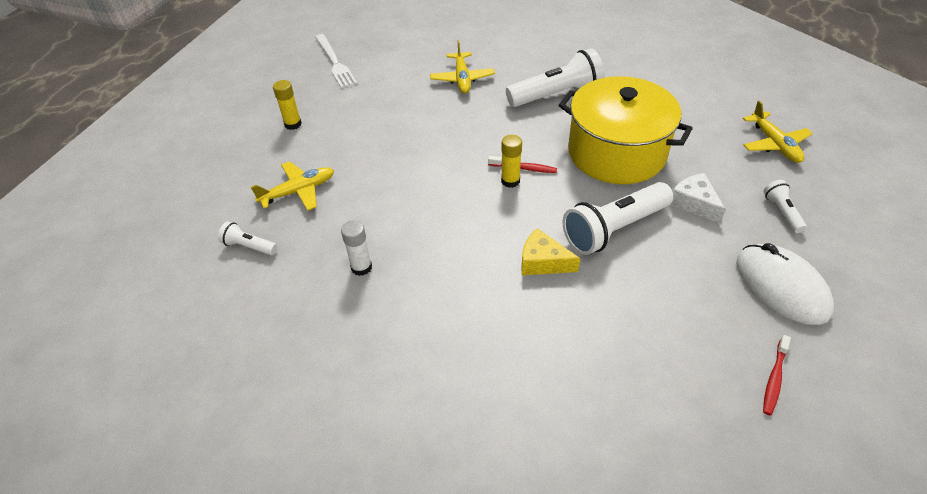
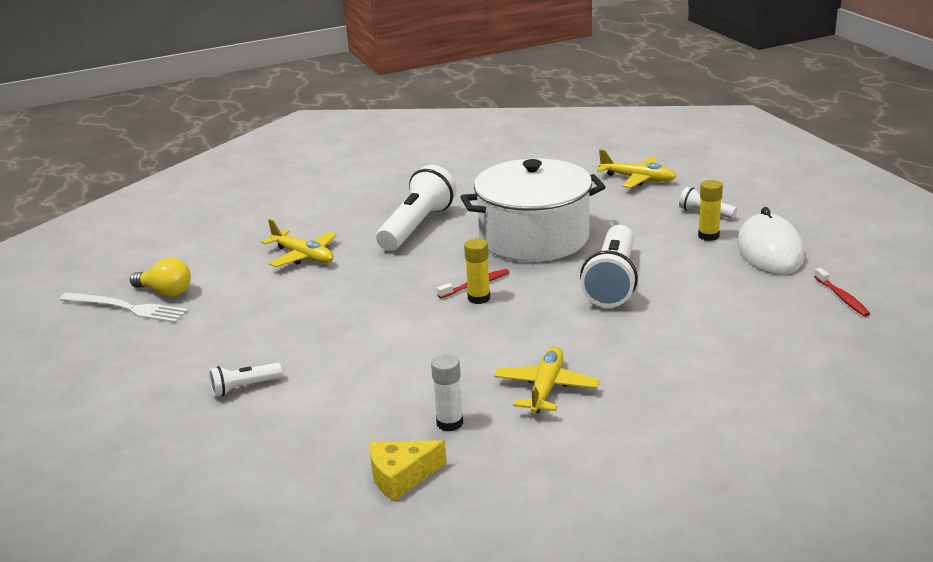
camera: 45 degrees left, 20 degrees down
white flashlight [218,222,277,255] -> white flashlight moved to [209,363,282,397]
yellow plane [251,161,334,211] -> yellow plane moved to [494,346,599,413]
yellow glue stick [273,80,302,130] -> yellow glue stick moved to [698,180,723,241]
yellow cheese [522,228,580,275] -> yellow cheese moved to [370,440,447,501]
yellow pot [559,76,693,184] -> white pot [460,158,605,262]
white cheese [670,173,726,223] -> none
white mouse [736,243,834,325] -> white mouse turned 75 degrees clockwise [737,207,805,275]
none -> yellow light bulb [130,257,191,297]

